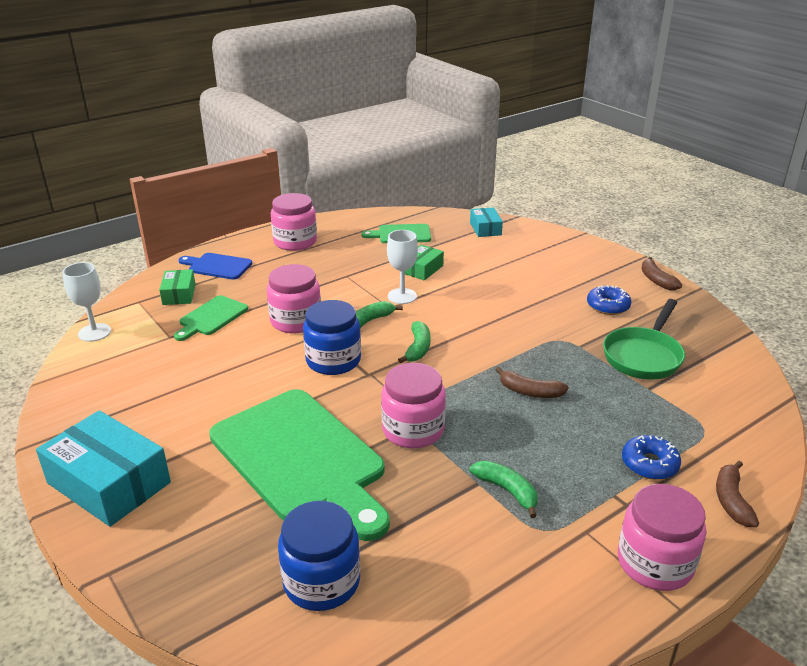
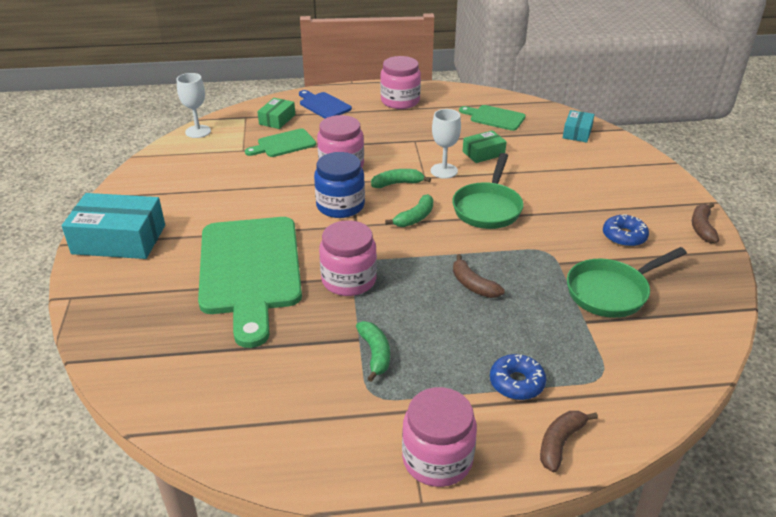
camera: 30 degrees right, 5 degrees up
turquoise box [36,410,171,527] -> turquoise box turned 60 degrees counterclockwise [62,193,165,259]
blue jar [278,501,360,611] -> none
none -> green pan [452,153,524,229]

